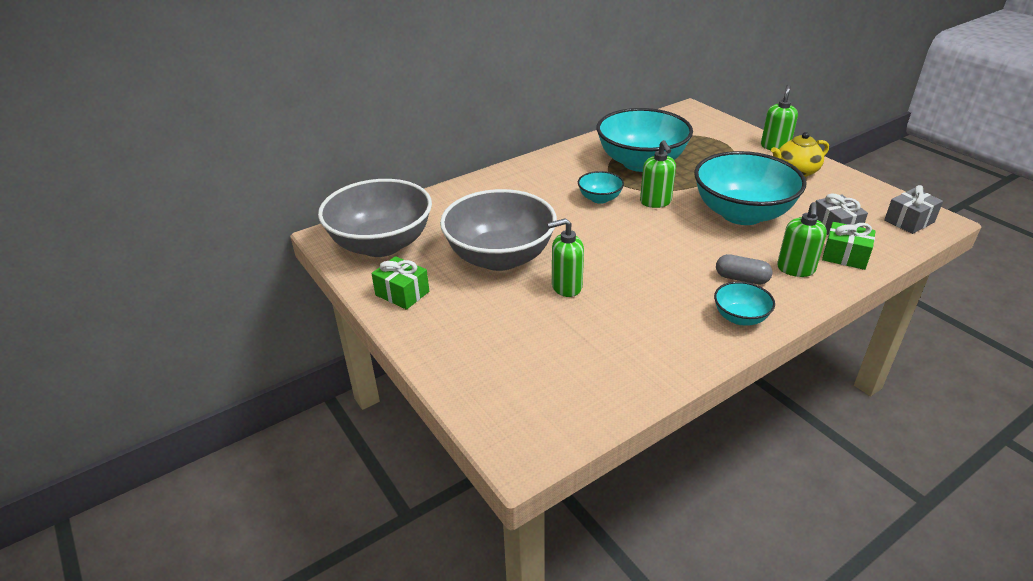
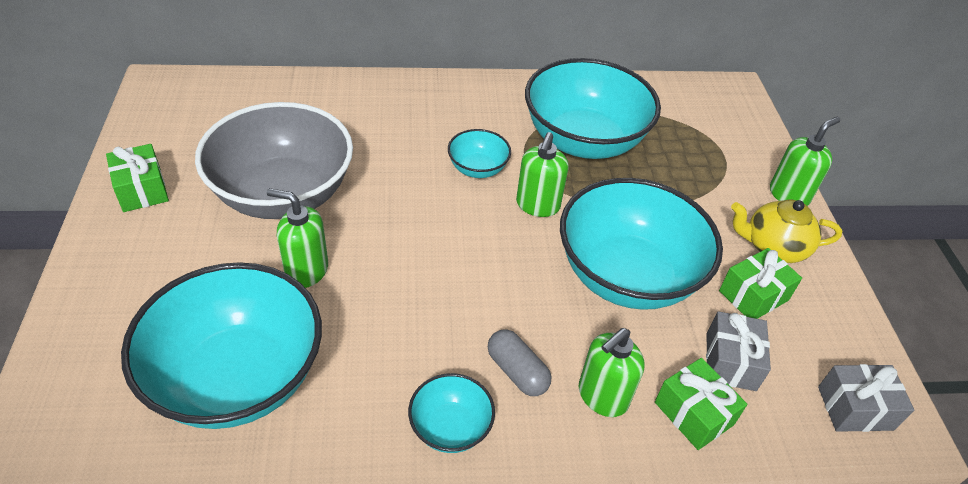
camera: 25 degrees right, 10 degrees up
grey bowl [318,179,432,257] -> none
none -> turquoise bowl [121,262,322,429]
none -> green gift [719,248,802,319]

